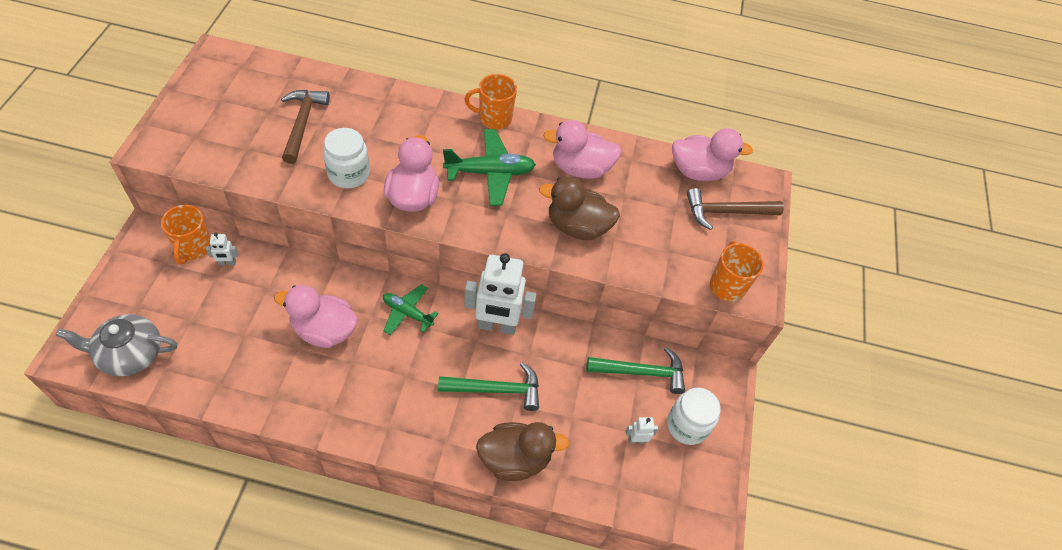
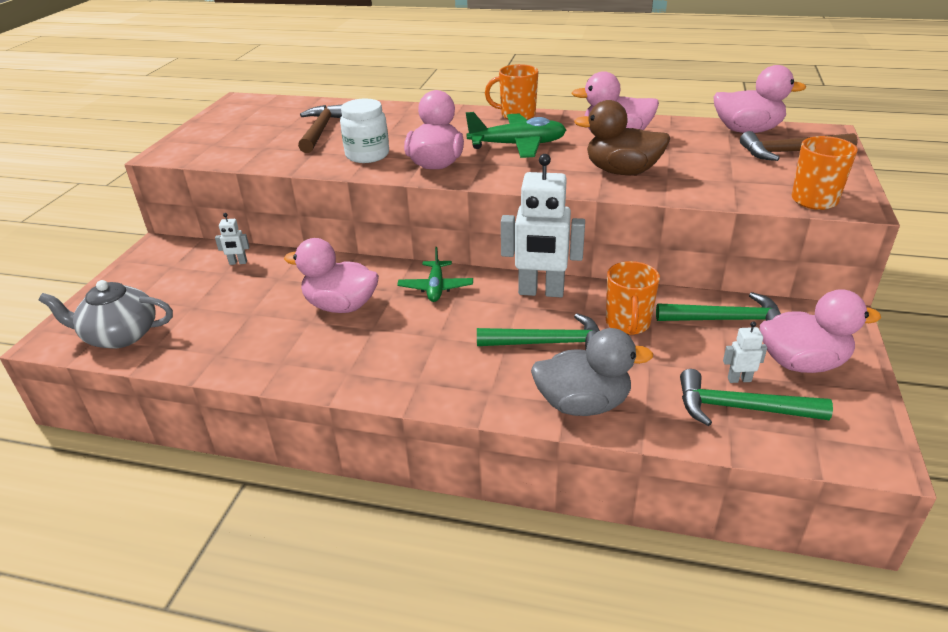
camera: 10 degrees right, 20 degrees down
orange mug [161,205,211,264] -> orange mug moved to [606,261,660,335]
green plane [383,284,439,335] -> green plane turned 120 degrees counterclockwise [397,247,473,302]
brown duck [476,422,569,481] -> grey duck [531,328,653,416]
white jar [667,388,721,445] -> pink duck [760,289,881,373]
none -> green hammer [680,369,833,426]

